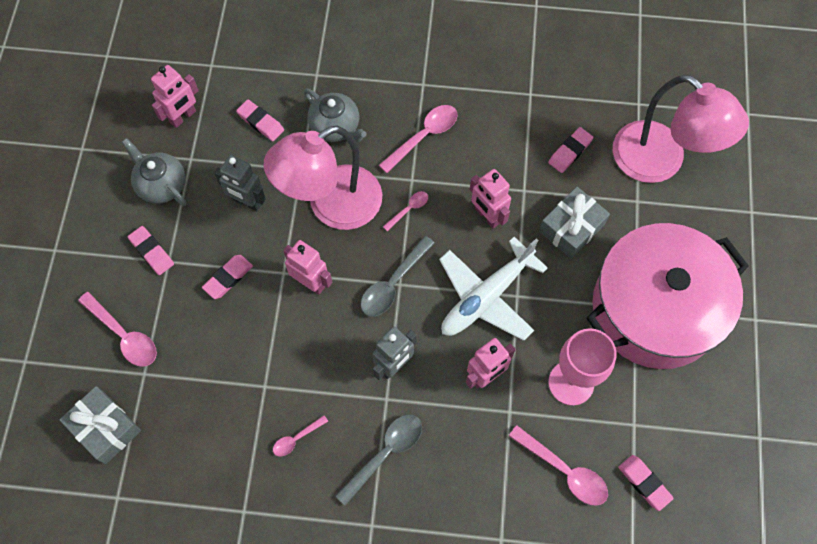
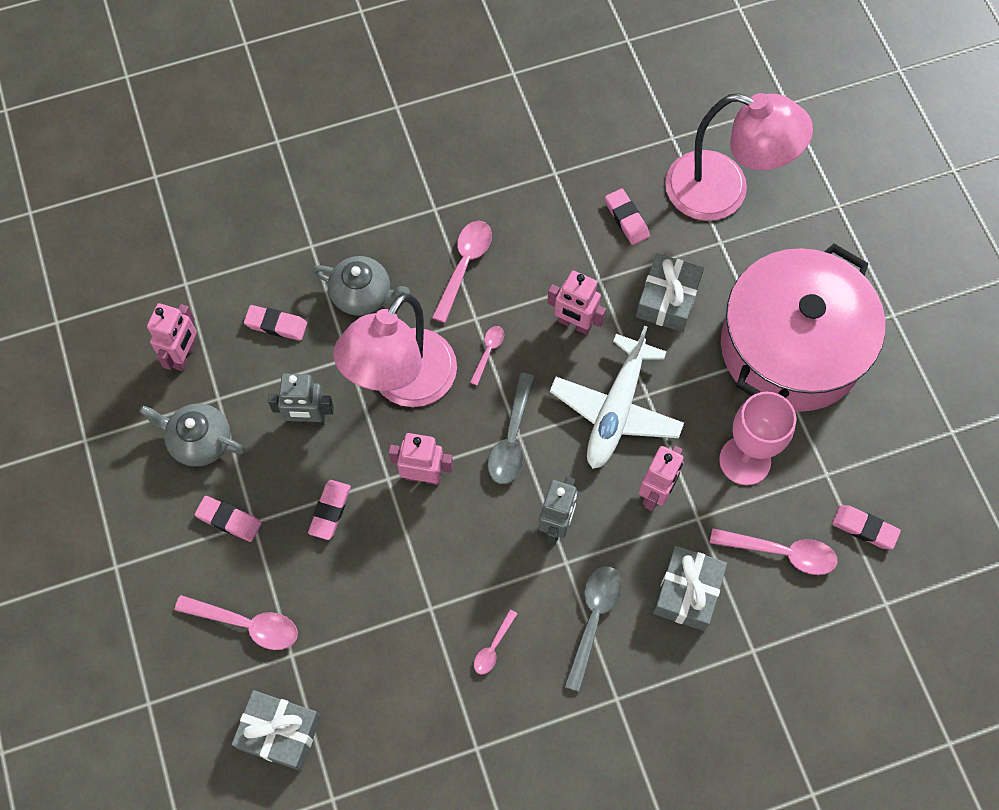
camera: 25 degrees left, 0 degrees up
pink eraser [548,127,593,173] -> pink eraser turned 45 degrees counterclockwise [605,189,650,245]
none -> grey gift [653,546,727,631]

